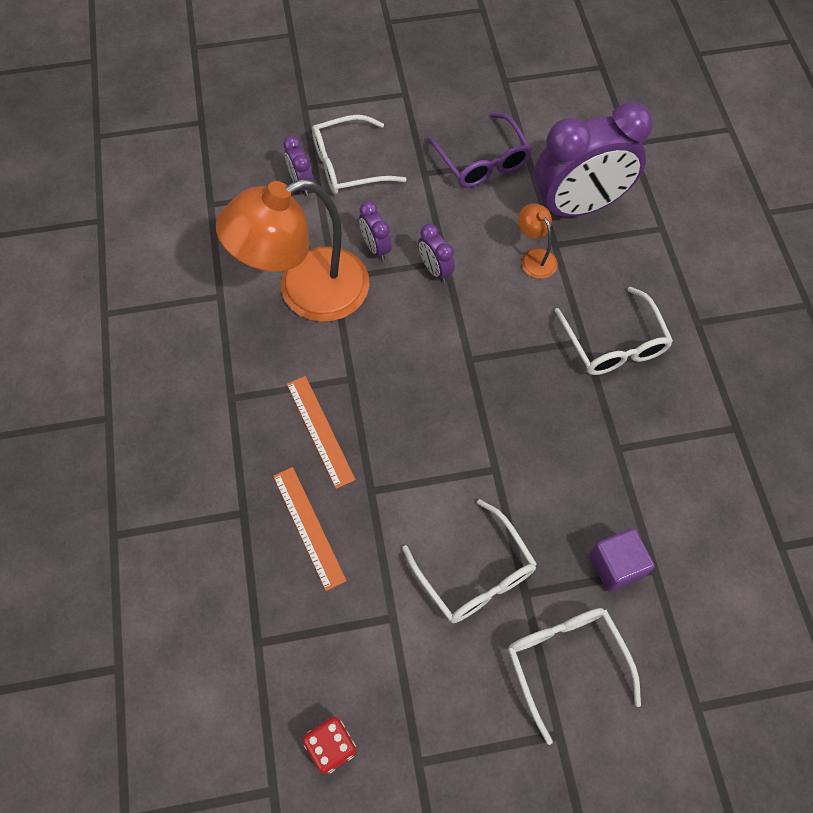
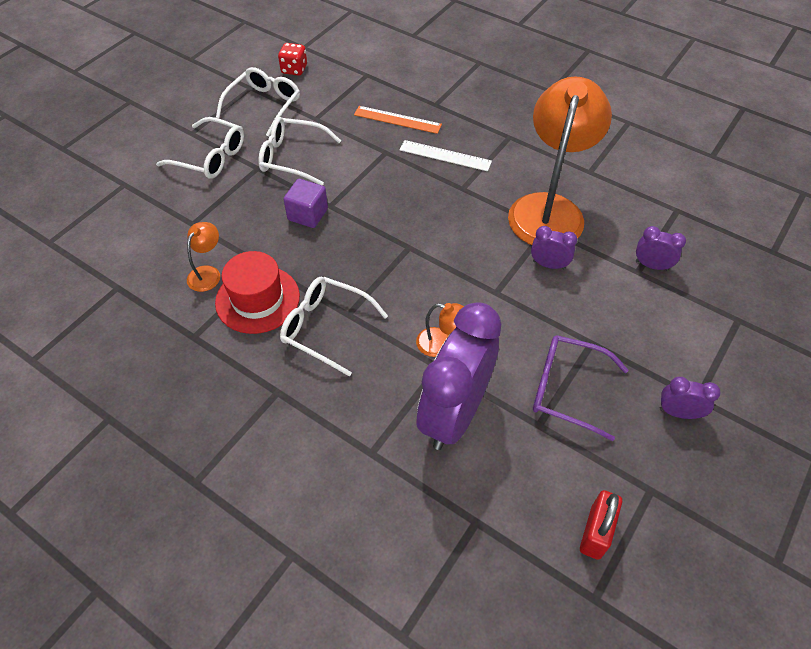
camera: 135 degrees right, 10 degrees down
orange ruler [287,376,356,489] -> white ruler [400,140,492,171]
white glasses [312,115,406,194] -> white glasses moved to [216,67,300,137]
purple clock [418,224,455,283] -> purple clock moved to [660,377,720,419]
purple cube [589,528,655,592] -> purple cube moved to [283,179,328,228]
none -> orange lamp [187,222,220,292]
none -> red hat [215,251,300,334]
none -> red padlock [580,490,622,560]

